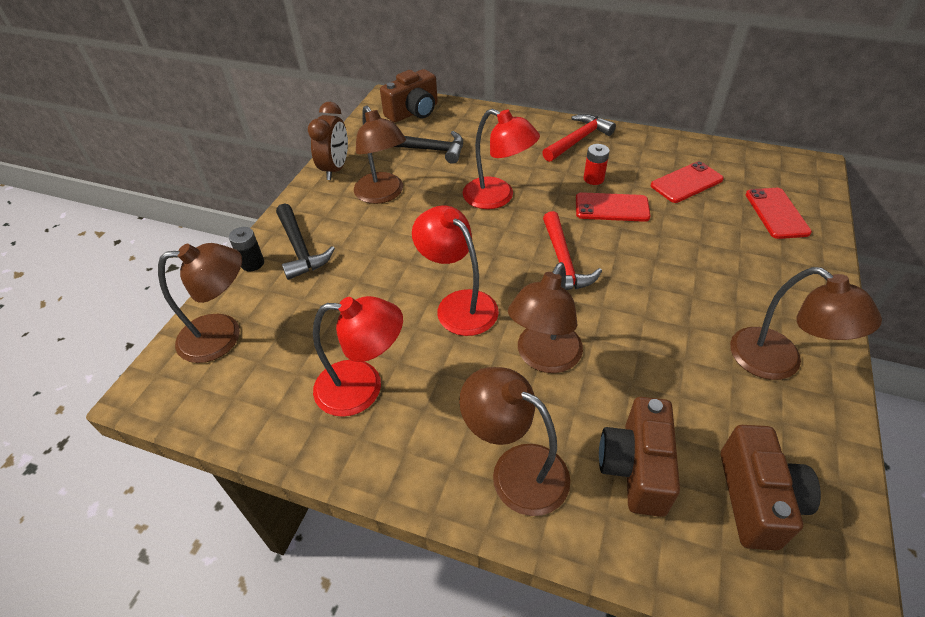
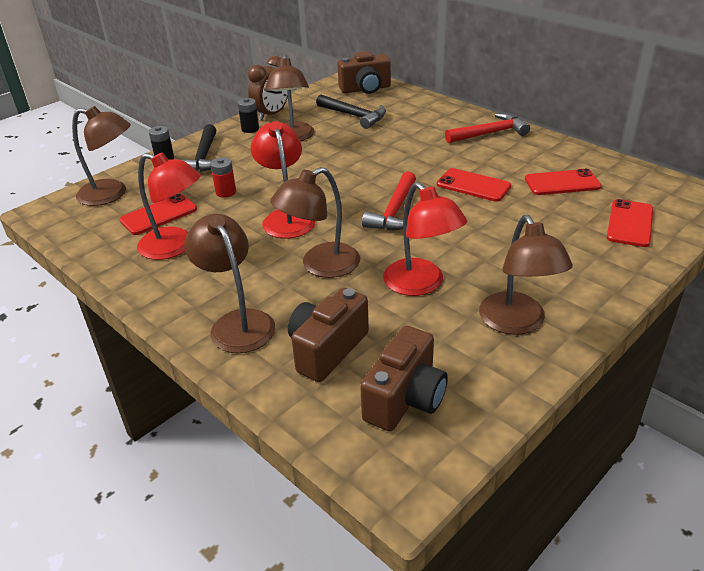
camera: 25 degrees right, 10 degrees down
red lamp [463,109,540,209] -> red lamp moved to [383,182,467,296]
red battery [584,144,610,185] -> red battery moved to [210,157,236,198]
none -> red phone [119,194,197,235]
none -> black battery [238,98,259,133]

